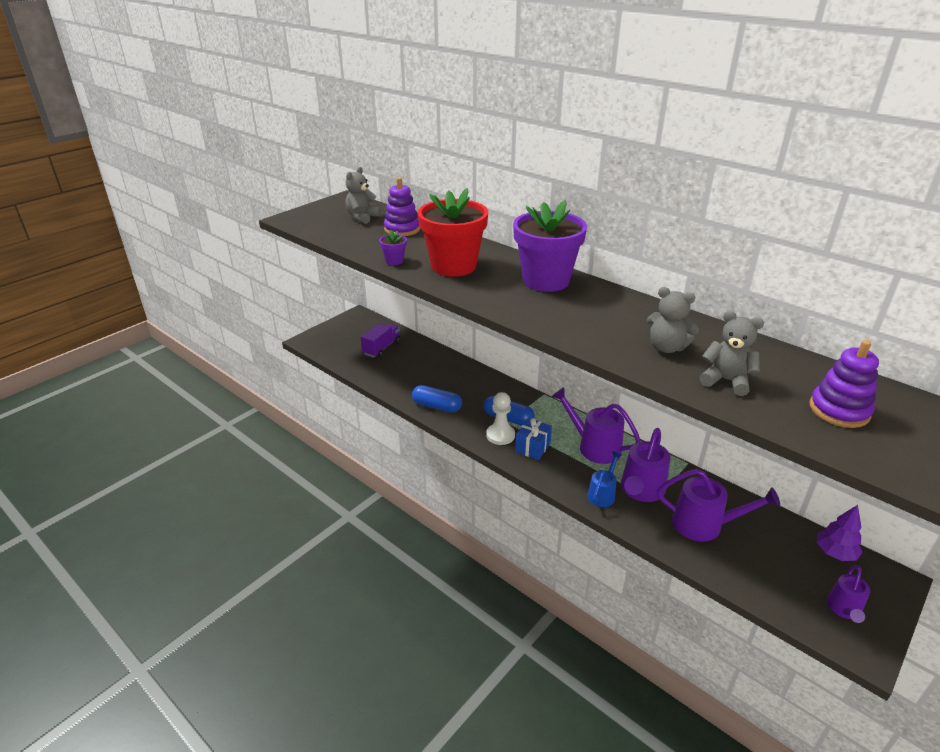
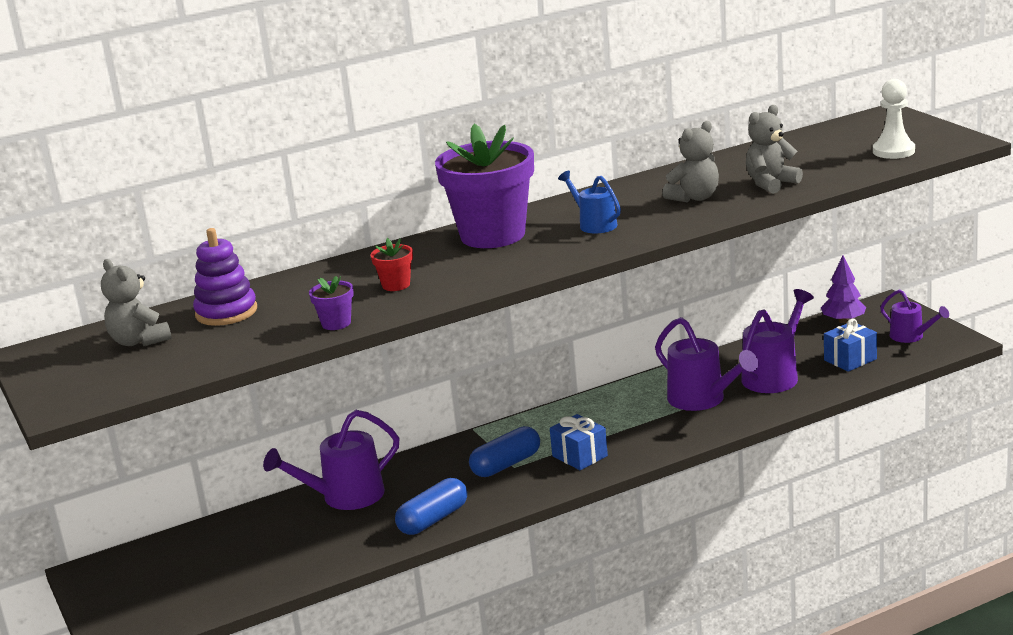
camera: 65 degrees left, 10 degrees down
purple truck [361,323,400,358] -> none
red flower pot [418,188,488,277] -> red flower pot [371,238,413,291], size x0.41
white pawn [486,392,515,445] -> white pawn moved to [873,79,915,159]
purple watering can [552,387,641,464] -> purple watering can moved to [263,410,400,510]
blue watering can [587,451,622,507] -> blue watering can moved to [558,171,621,234]
purple stacking toy [810,340,879,428] -> none
none -> blue gift [824,318,877,372]

